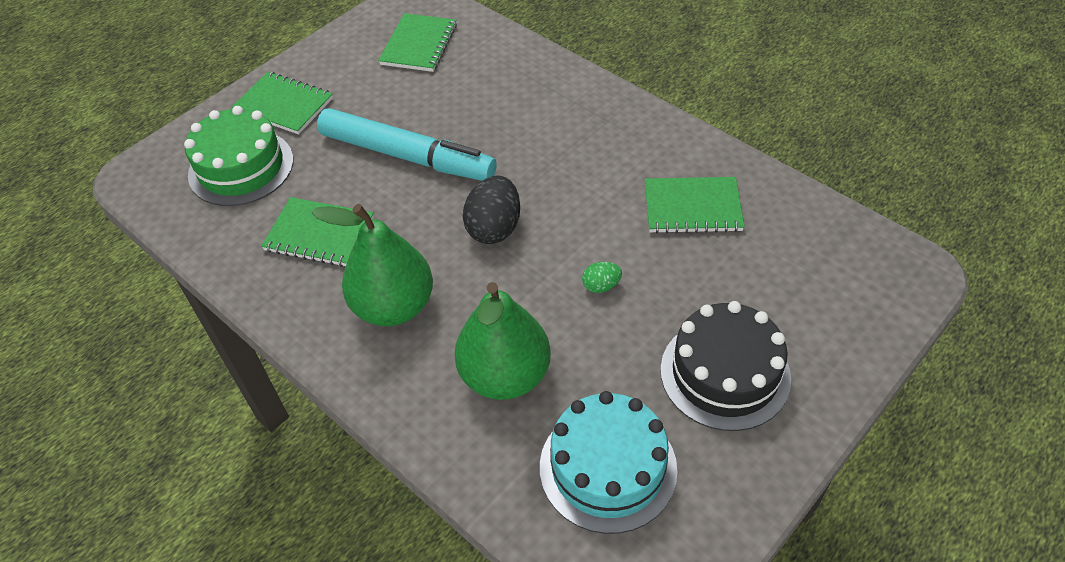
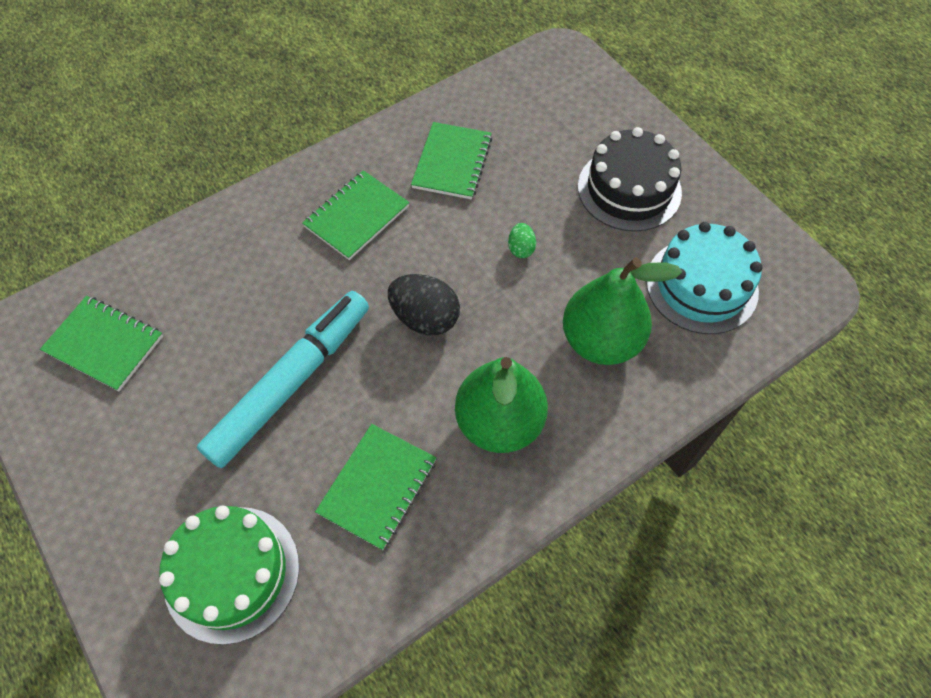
camera: 80 degrees left, 10 degrees up
green notebook [231,72,333,135] -> green notebook moved to [302,170,409,260]

